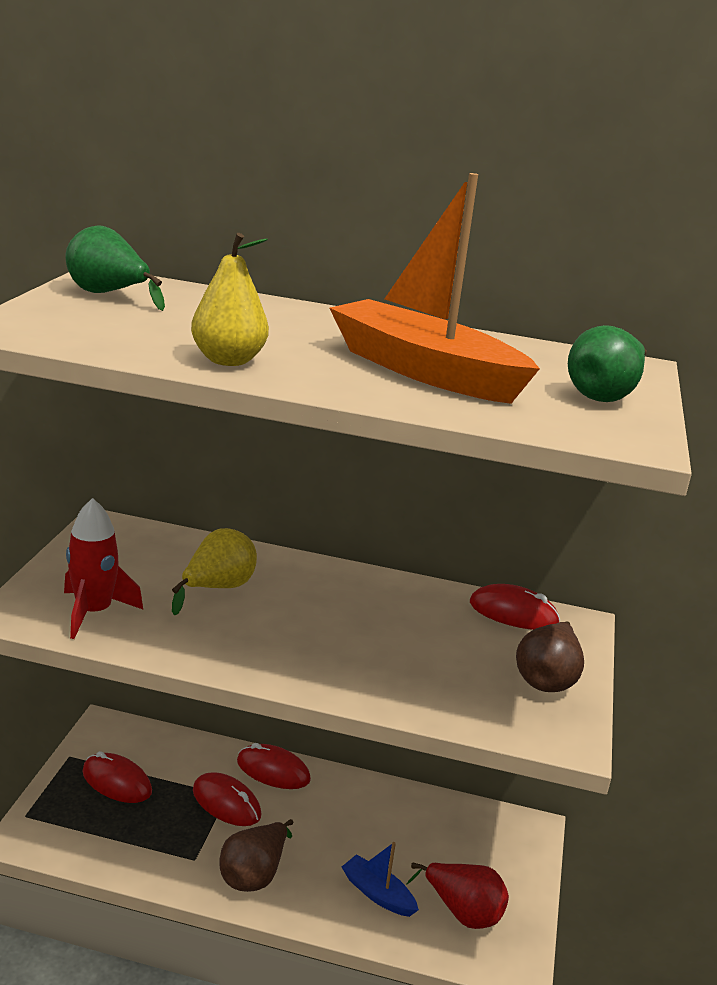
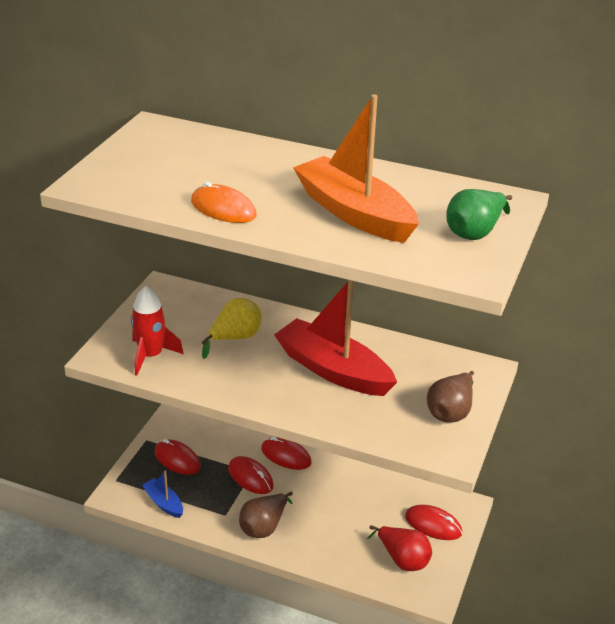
camera: 10 degrees right, 10 degrees up
green pear [65,225,165,311] -> none
yellow pear [191,233,269,366] -> orange mouse [191,182,257,223]
blue boat [342,842,419,917] -> blue boat moved to [142,470,183,518]
red mouse [470,584,560,630] -> red mouse moved to [405,505,462,540]
none -> red boat [274,280,397,396]

